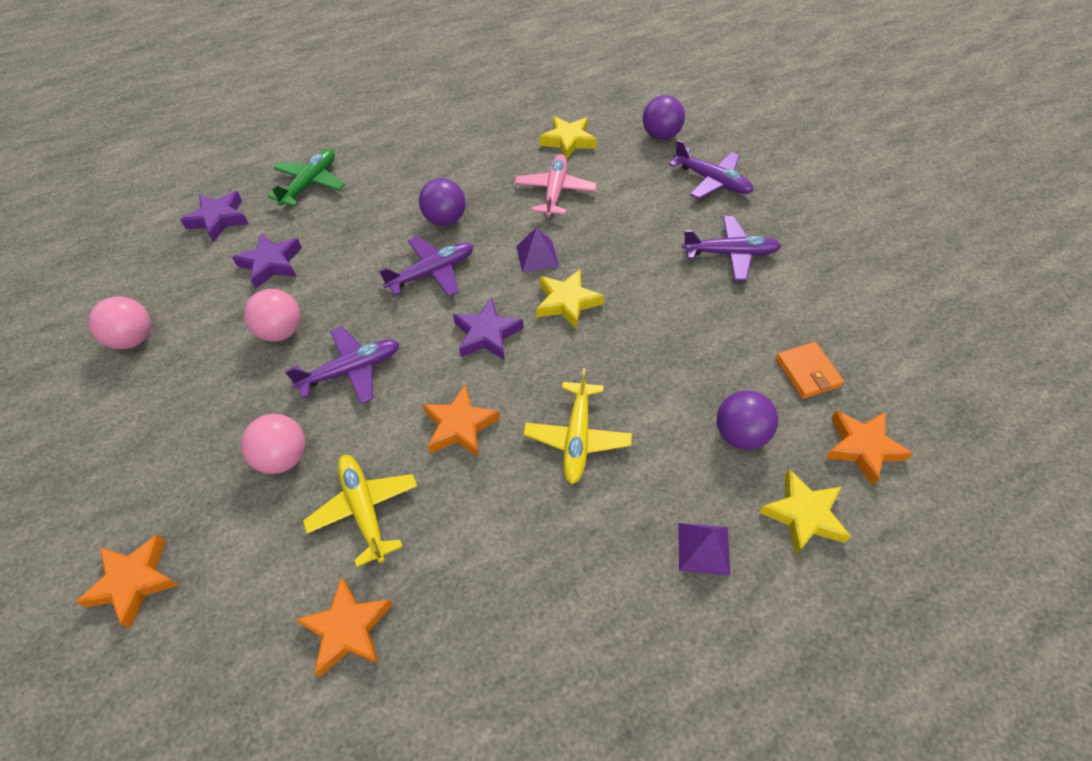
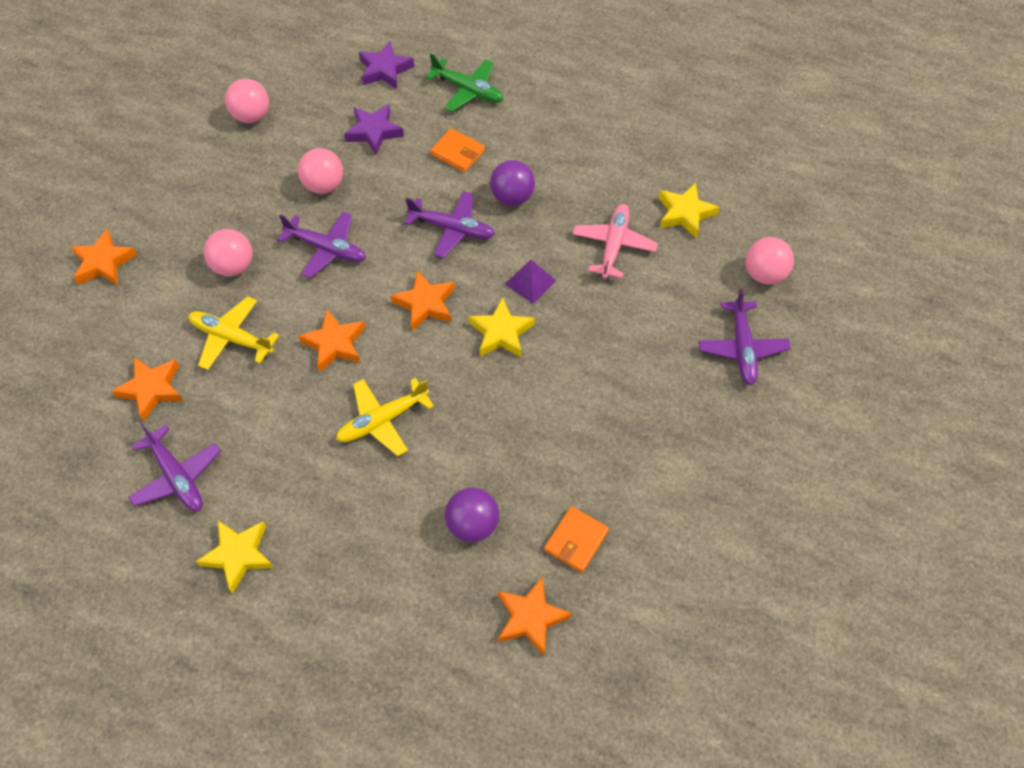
camera: 50 degrees right, 5 degrees up
green plane [267,149,345,207] -> green plane turned 45 degrees clockwise [426,54,503,112]
yellow plane [303,455,417,567] -> yellow plane turned 90 degrees counterclockwise [188,296,279,370]
purple star [453,298,524,360] -> orange star [391,270,455,331]
pink plane [514,154,597,217] -> pink plane turned 45 degrees counterclockwise [572,204,658,279]
purple ball [643,95,685,140] -> pink ball [745,237,794,284]
purple pyramid [678,523,730,575] -> none
purple plane [682,216,781,281] -> purple plane moved to [128,423,221,511]
yellow star [759,469,851,555] -> yellow star moved to [196,521,274,594]
none -> orange wallet [430,128,485,172]

